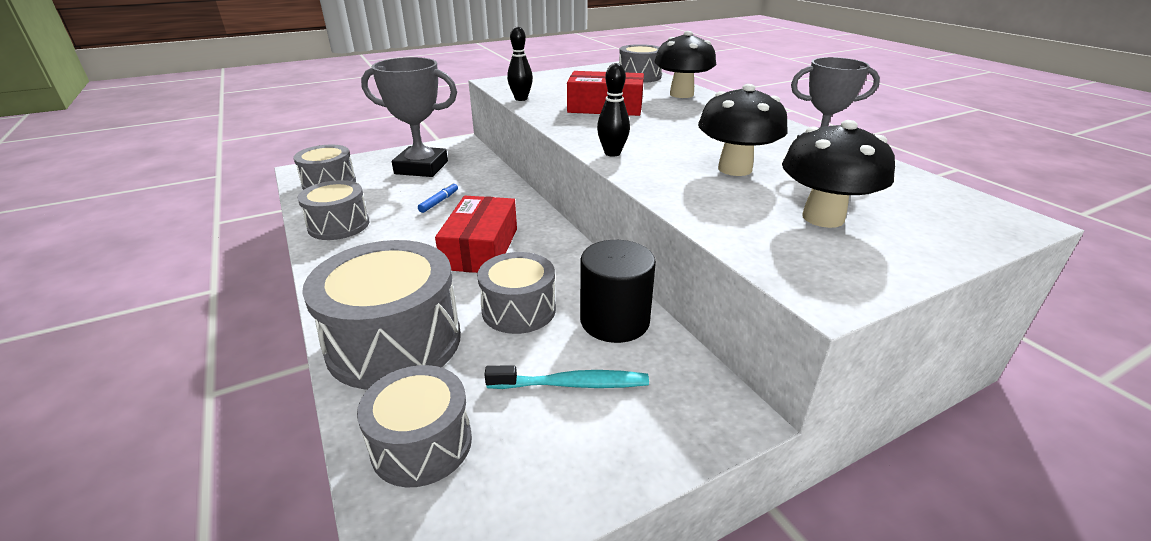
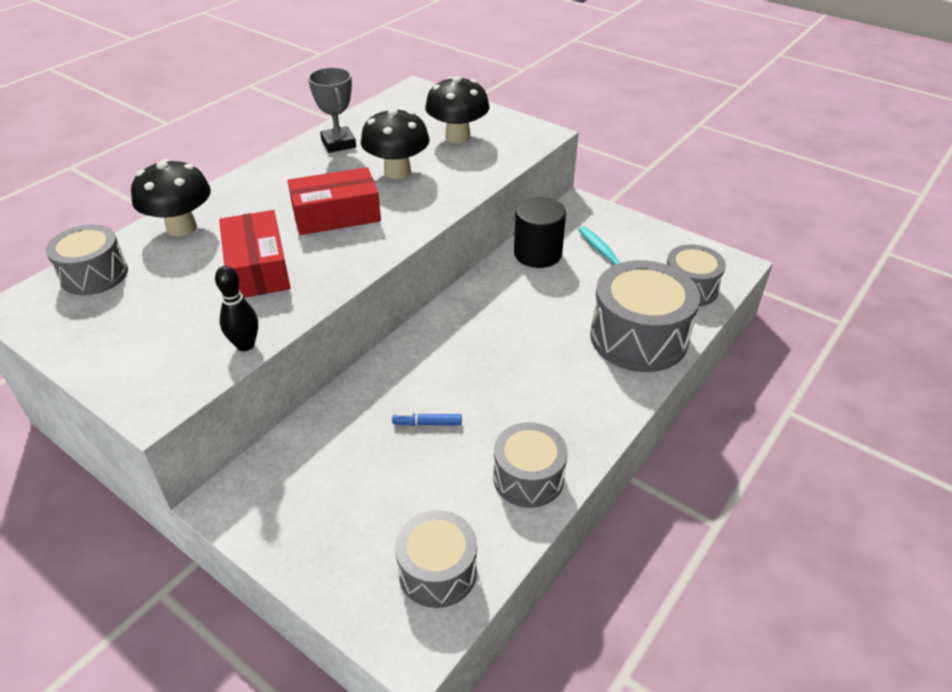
camera: 115 degrees left, 10 degrees up
grey trophy [361,57,457,177] -> none
red box [435,196,517,273] -> red box moved to [288,167,381,235]
grey drum [477,252,556,334] -> none
black bowling pin [597,63,630,157] -> none

